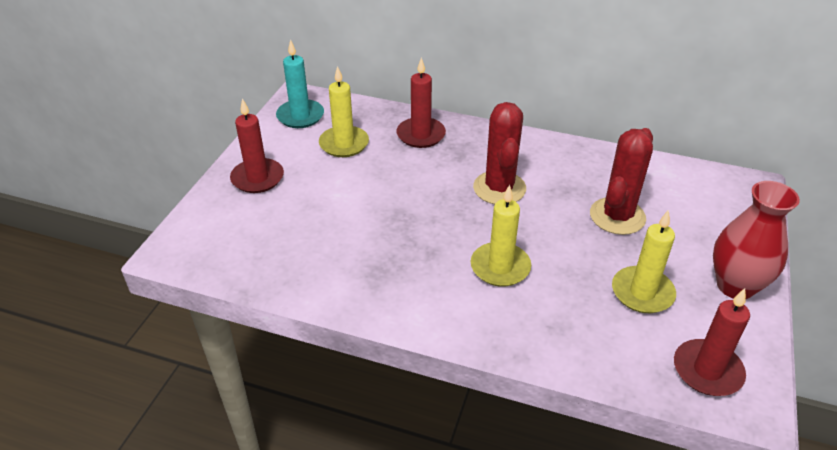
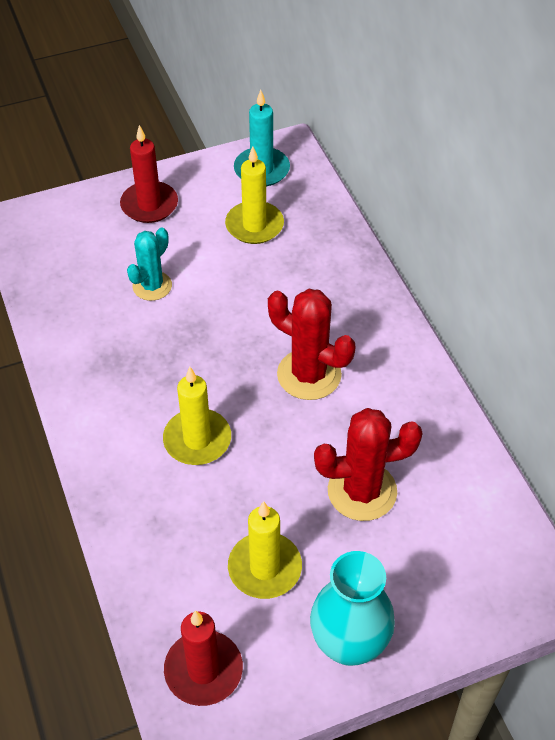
camera: 50 degrees right, 10 degrees up
red candle [396,57,446,148] -> none
red cactus [473,102,526,204] -> red cactus turned 75 degrees clockwise [268,289,356,400]
red vase [713,181,800,299] -> turquoise vase [310,551,395,666]
none -> turquoise cactus [127,228,172,301]

